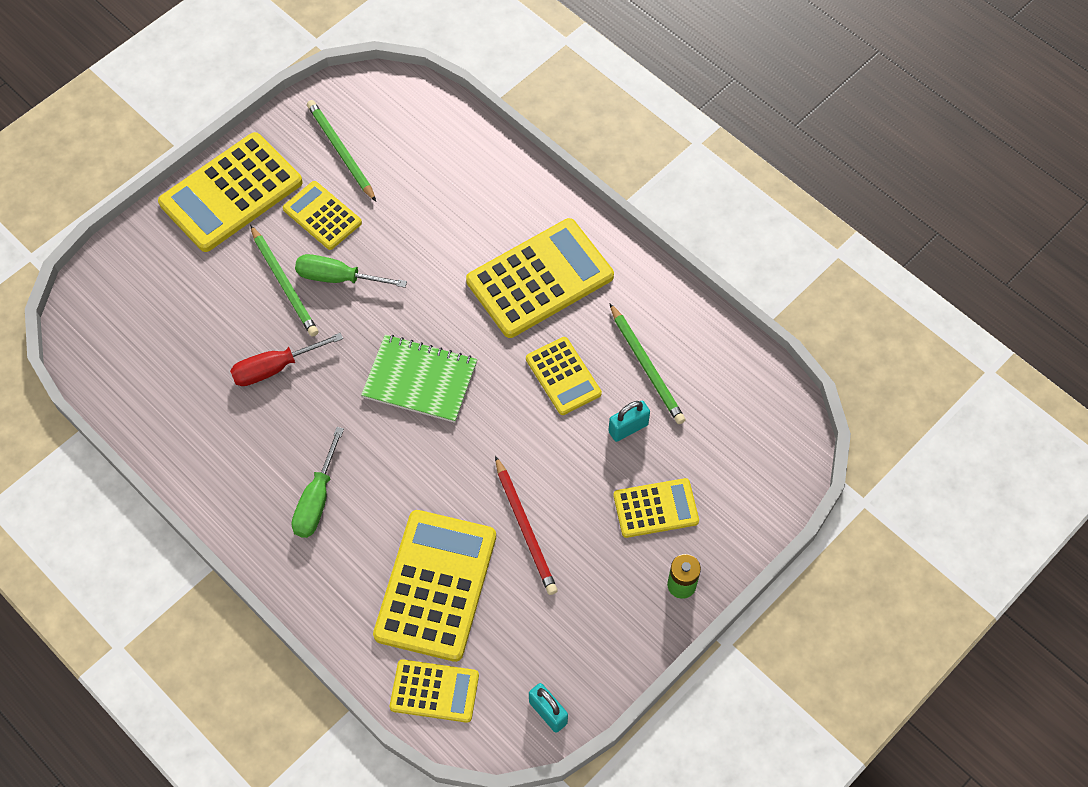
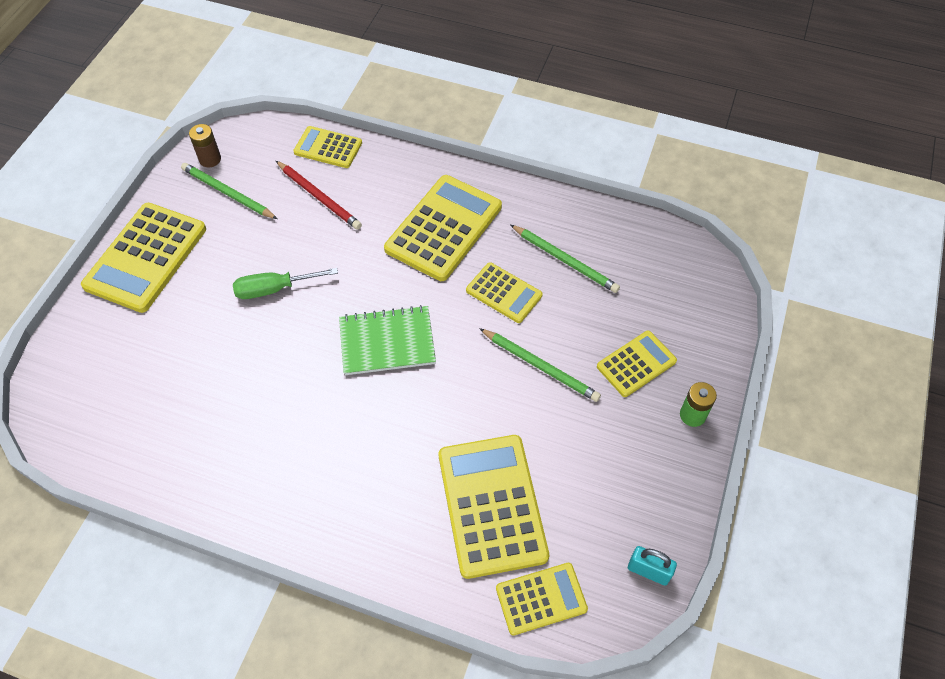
camera: 25 degrees left, 5 degrees down
red screwdriver [230,333,343,386] -> none
green pencil [250,225,319,337] -> green pencil moved to [479,328,601,402]
yellow calculator [283,181,362,250] -> yellow calculator moved to [293,126,362,168]
green screwdriver [292,427,344,538] -> none
red pencil [495,456,558,595] -> red pencil moved to [276,161,362,230]
turquoise padlock [608,401,650,442] -> none
none -> brown battery [189,124,221,167]

